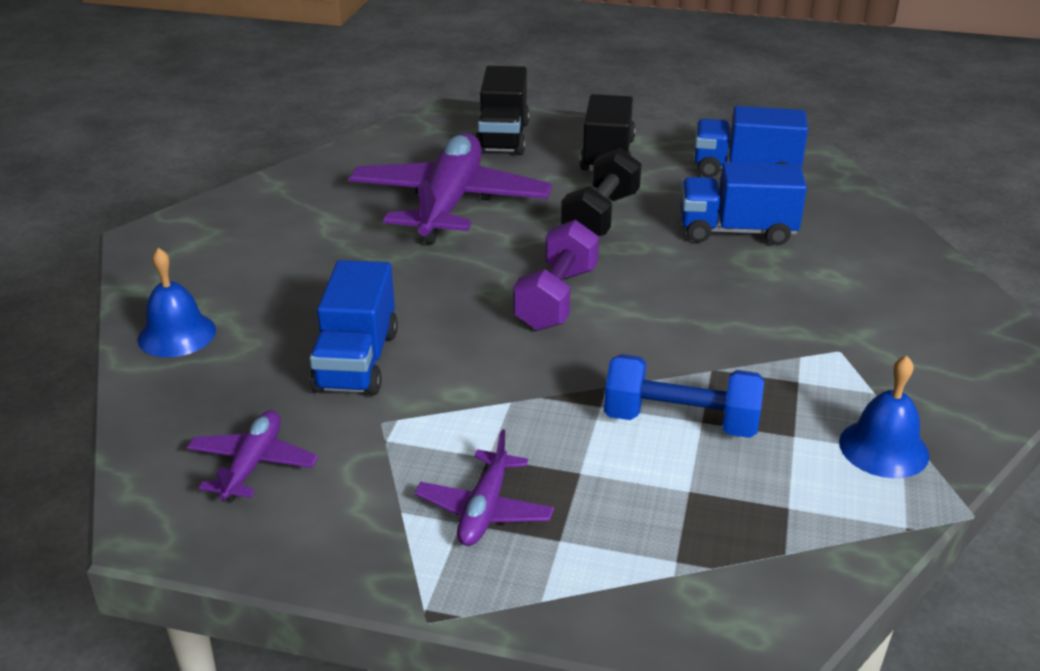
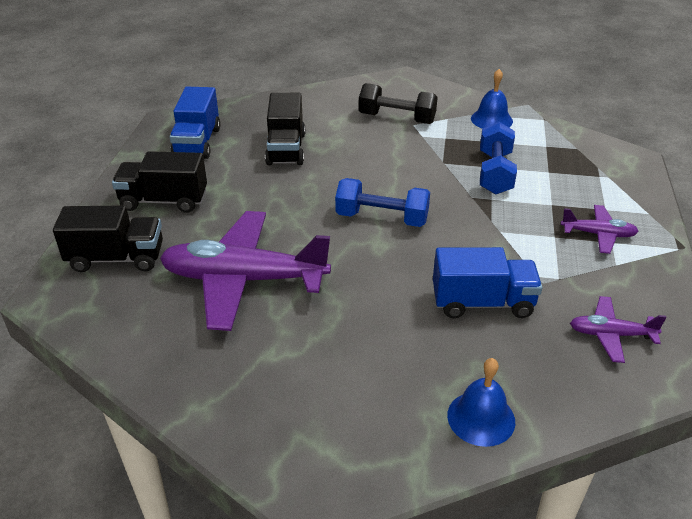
camera: 95 degrees left, 5 degrees up
purple dumbbell [513,220,599,331] -> blue dumbbell [335,178,430,227]
black dumbbell [561,148,641,237] -> black dumbbell moved to [359,83,438,124]
blue truck [681,162,807,245] -> black truck [265,93,305,165]

